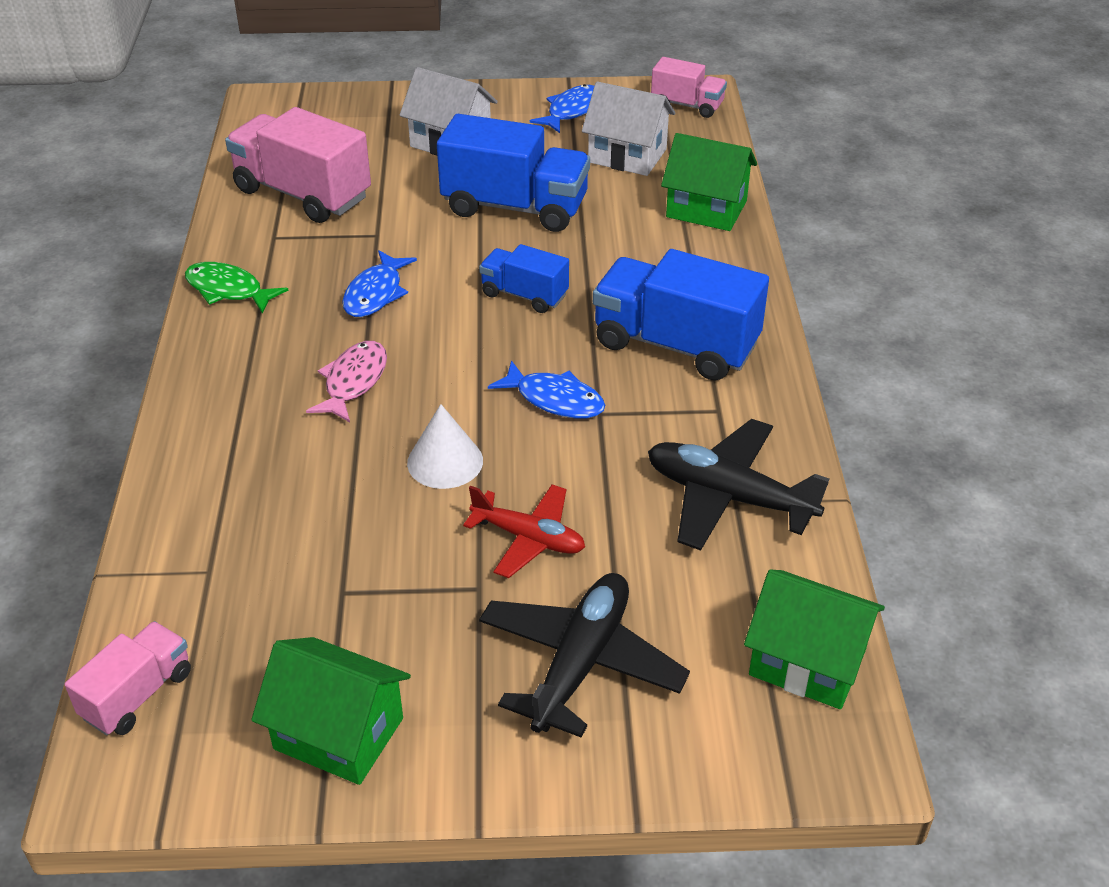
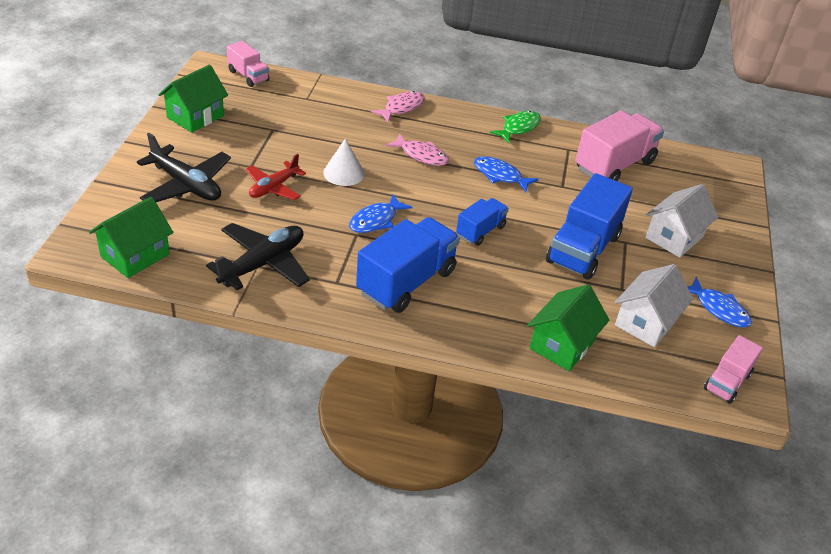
camera: 100 degrees right, 0 degrees up
none -> pink fish [371,91,425,123]

